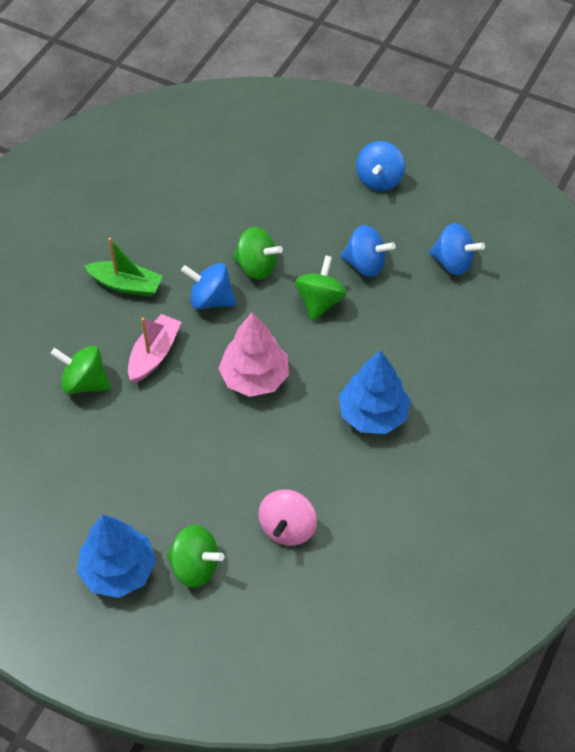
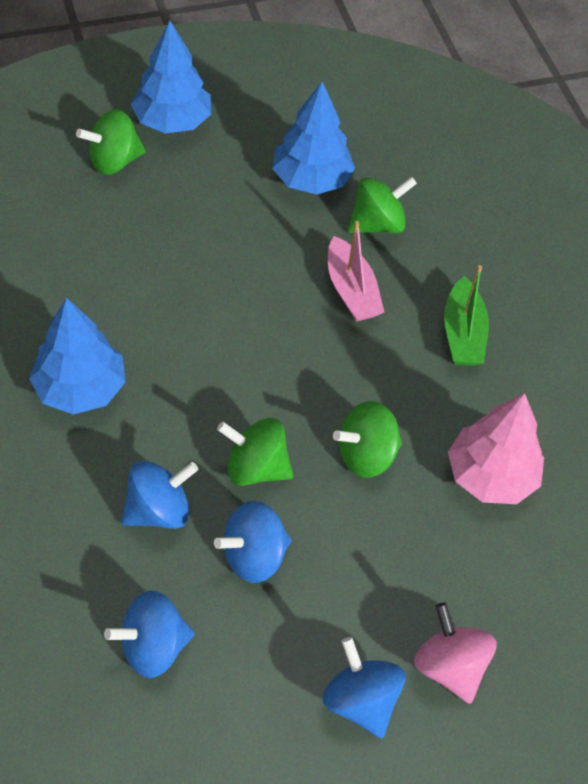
camera: 130 degrees right, 0 degrees up
green boat [84,238,163,297] -> green boat turned 60 degrees counterclockwise [444,265,489,366]
blue spinning top [181,263,237,309] -> blue spinning top moved to [121,461,198,529]
pink tree [218,312,289,397] -> pink tree moved to [448,393,544,504]
pink spinning top [258,489,317,545] -> pink spinning top moved to [414,603,497,704]
green spinning top [295,255,347,322] -> green spinning top turned 135 degrees clockwise [217,418,293,486]
none -> blue tree [272,81,355,195]

